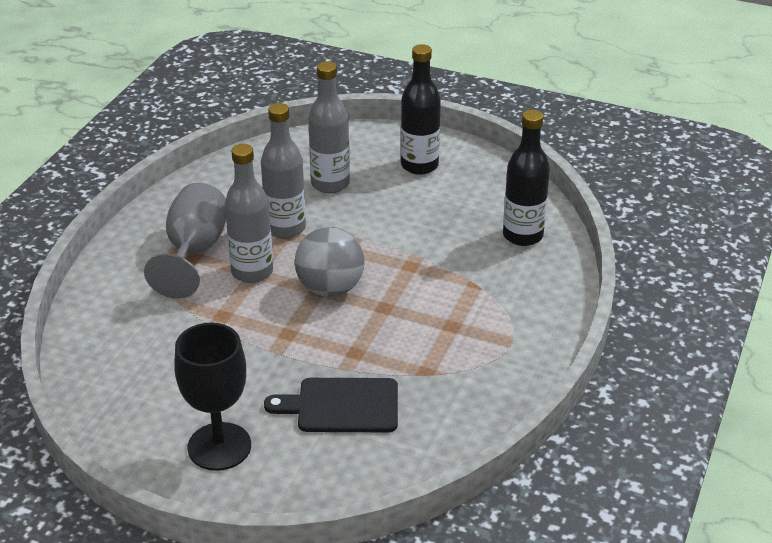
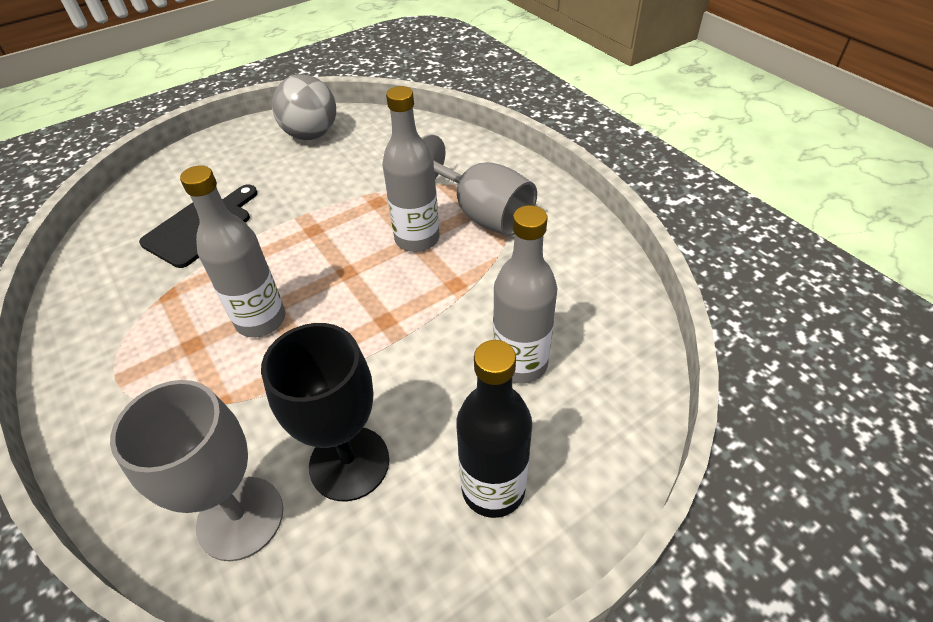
camera: 125 degrees right, 10 degrees up
black goblet [174,323,251,471] -> black goblet moved to [261,323,389,501]
grey bottle [261,103,306,239] -> grey bottle moved to [180,165,285,337]
grey ball [295,227,365,297] -> grey ball moved to [272,74,336,140]
black bottle [503,110,550,246] -> grey goblet [110,380,283,561]

